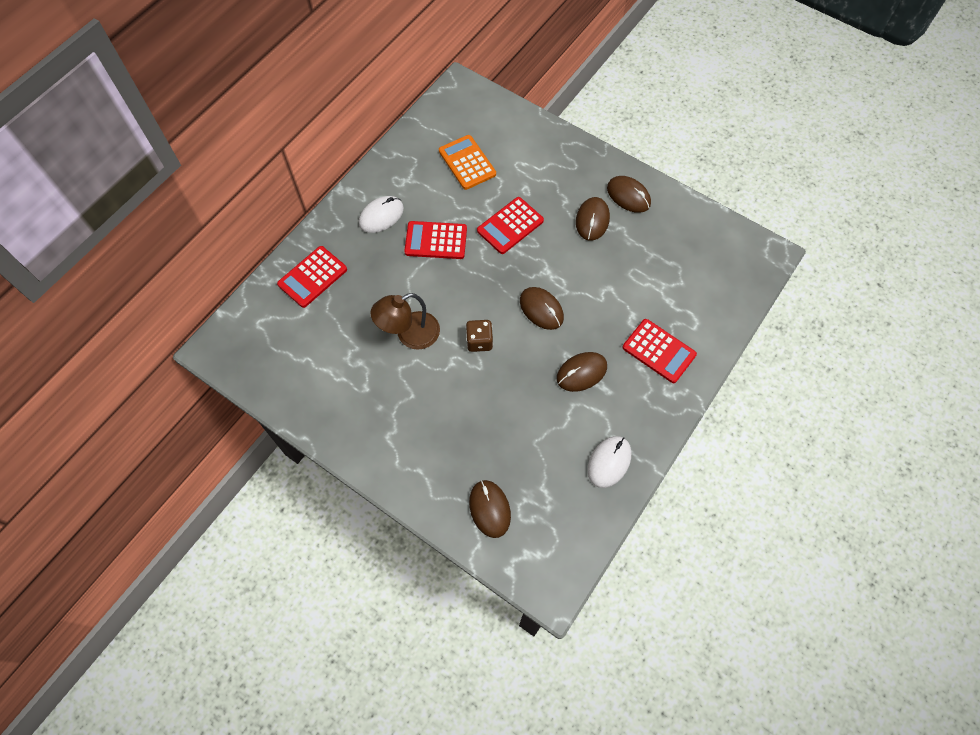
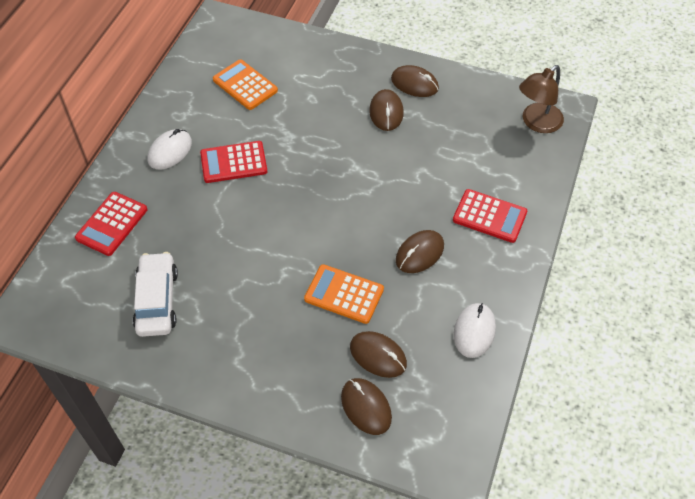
camera: 15 degrees left, 10 degrees down
brown lamp [370,293,440,350] -> brown lamp moved to [519,65,564,133]
brown dice [466,320,493,352] -> none
red calculator [477,197,544,254] -> none
brown mouse [520,287,564,330] -> brown mouse moved to [350,331,407,378]
none -> white car [133,252,178,337]
none -> orange calculator [304,264,384,324]

